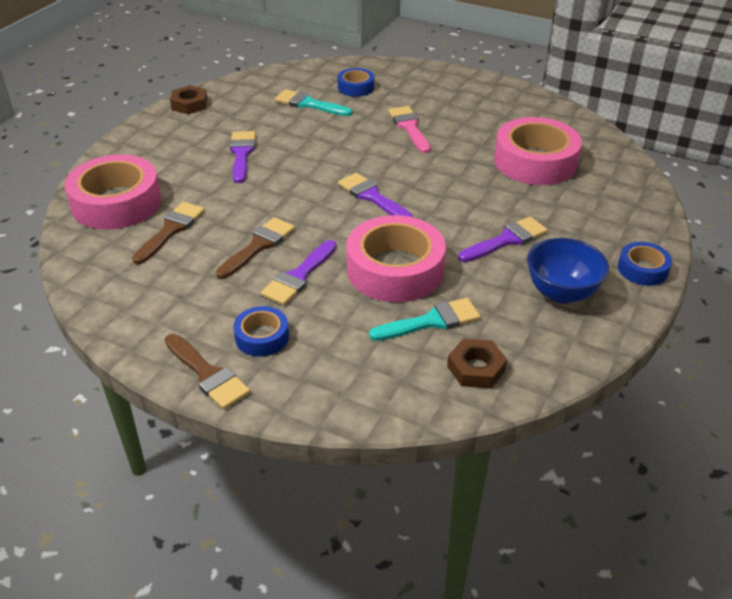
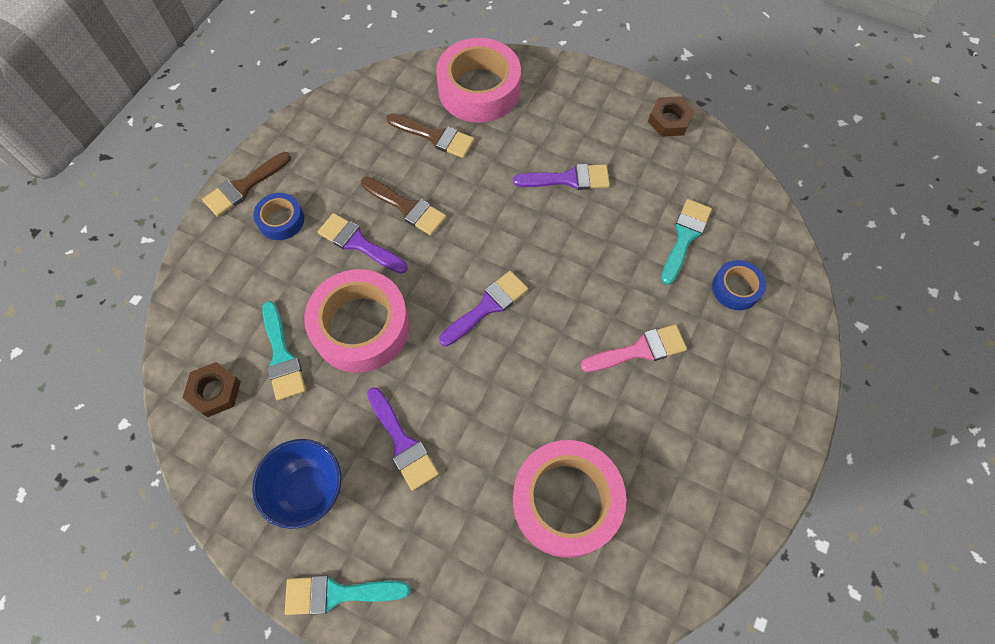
camera: 90 degrees right, 25 degrees up
blue tape [618,242,672,286] -> turquoise brush [285,575,410,615]

